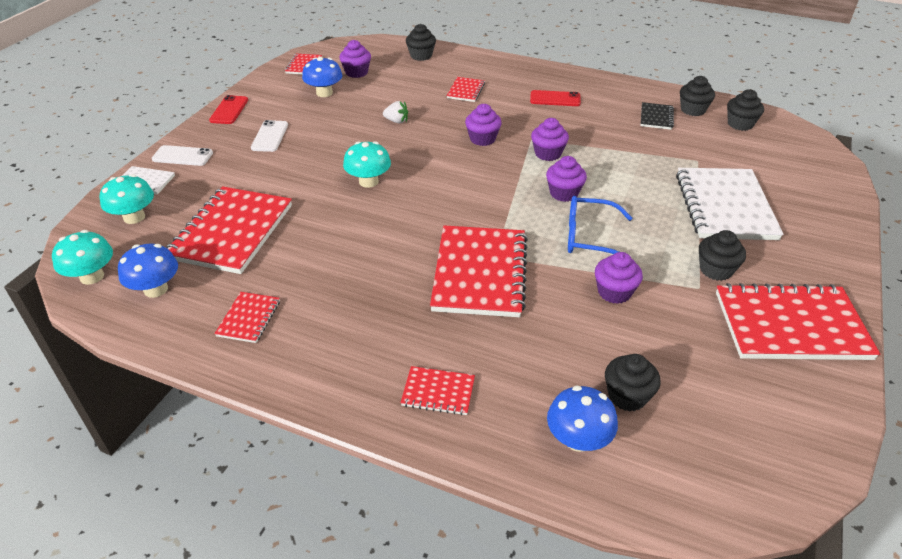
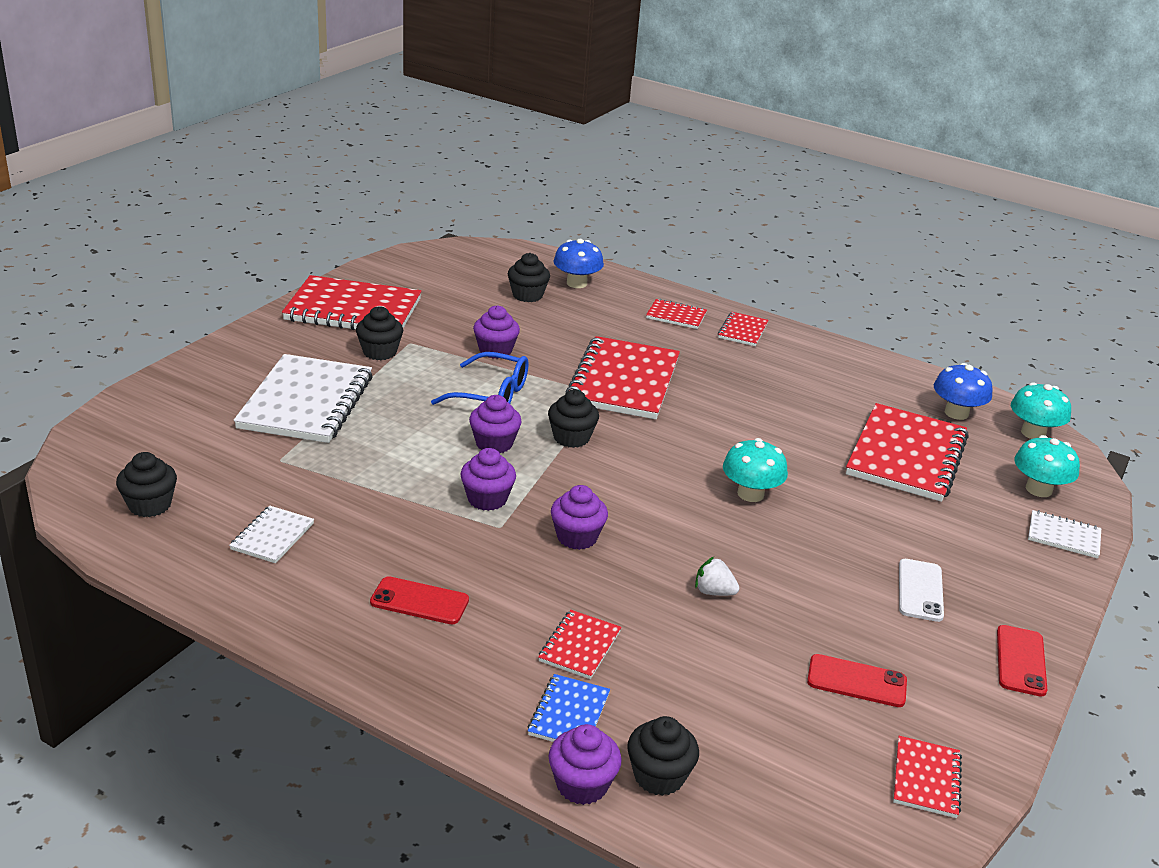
camera: 175 degrees left, 10 degrees down
white phone [152,145,213,166] -> none
red notebook [215,292,280,343] -> red notebook moved to [718,312,769,346]
blue mushroom [302,57,343,97] -> red phone [807,654,907,707]
purple cupcake [339,40,371,78] -> purple cupcake moved to [549,724,622,805]
black notebook [641,102,674,130] -> white notebook [229,506,314,563]
black cupcake [680,76,715,116] -> black cupcake moved to [548,389,599,448]
none -> blue notebook [527,674,610,742]

